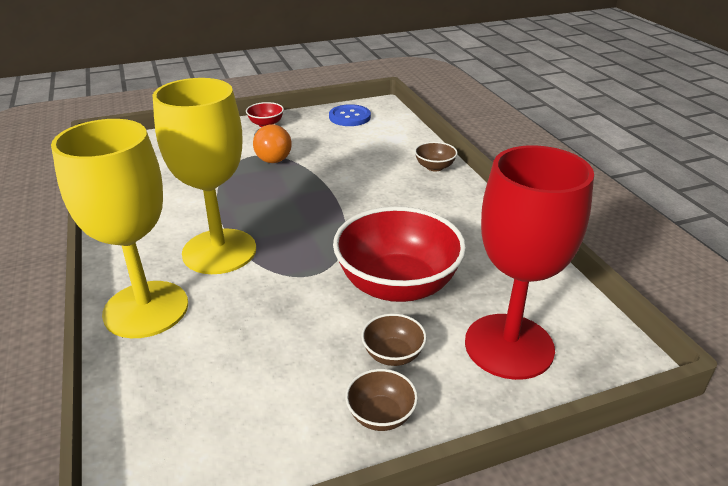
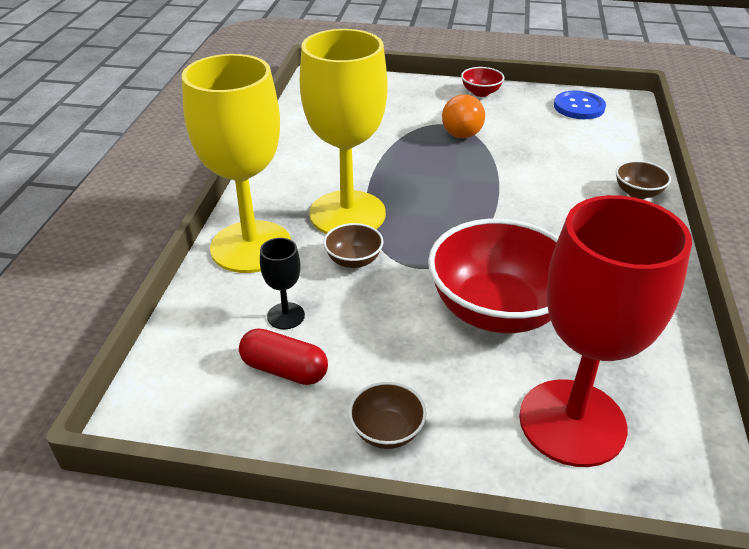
camera: 30 degrees right, 5 degrees up
brown bowl [361,314,427,366] -> brown bowl moved to [323,223,384,268]
none -> red capsule [239,328,328,385]
none -> black goblet [260,238,305,329]

